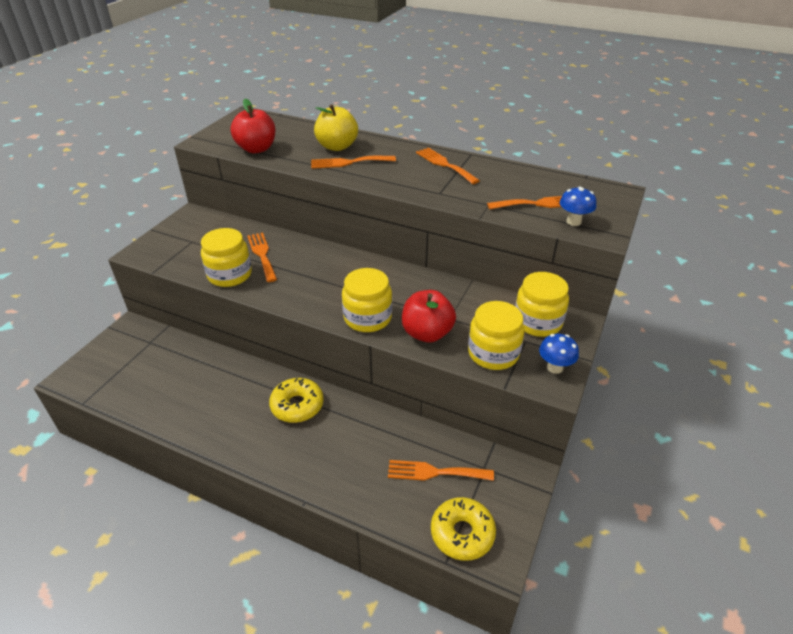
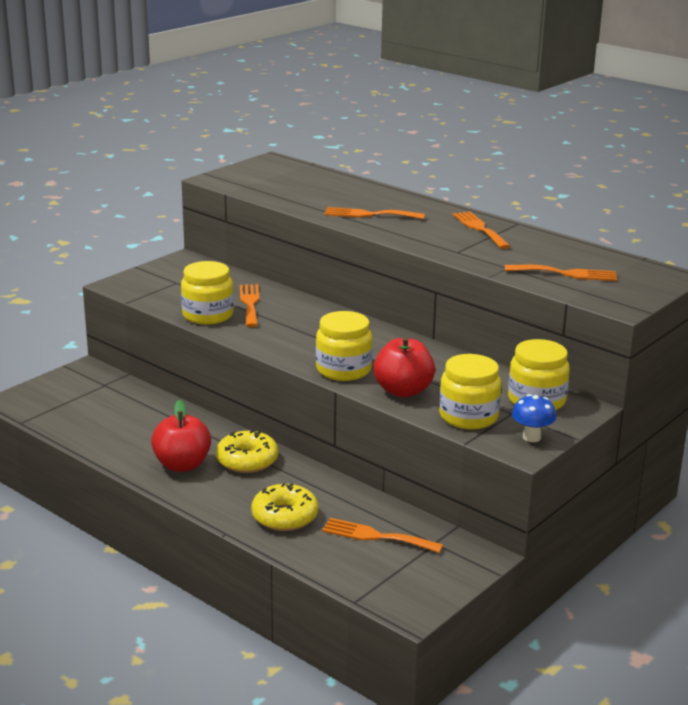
camera: 15 degrees right, 15 degrees down
red apple [231,99,276,153] -> red apple moved to [151,400,211,472]
yellow apple [314,104,358,151] -> none
yellow donut [431,497,496,561] -> yellow donut moved to [251,483,318,531]
blue mushroom [560,186,596,226] -> none

